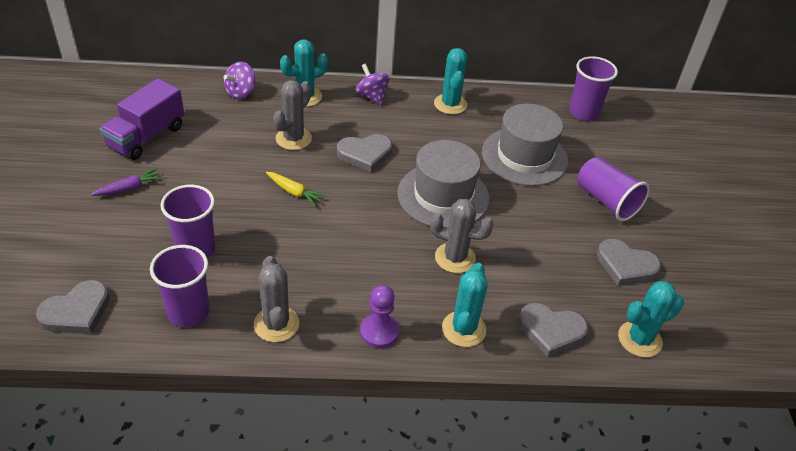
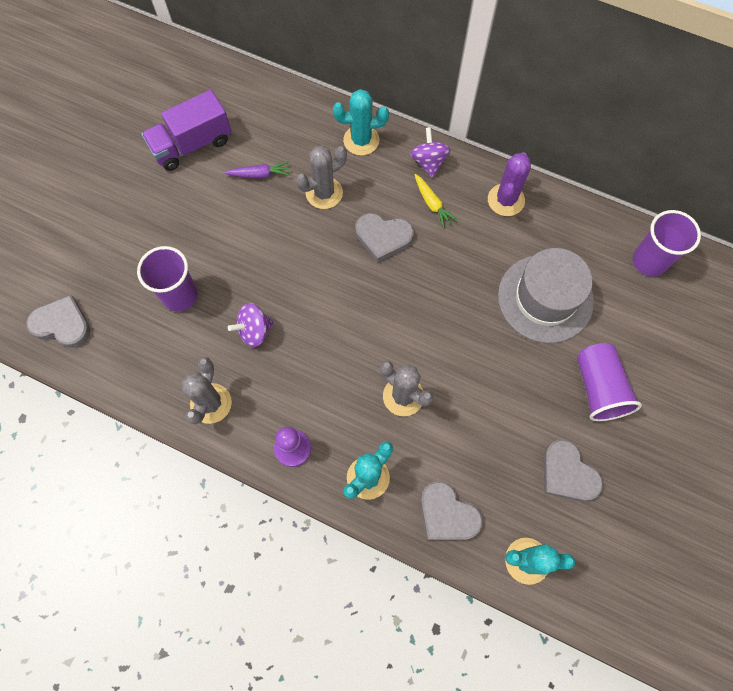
camera: 30 degrees right, 25 degrees up
grey heart [36,280,110,334] -> grey heart turned 150 degrees counterclockwise [26,295,90,348]
purple carrot [91,168,163,196] -> purple carrot moved to [224,161,290,179]
purple cup [150,245,210,327] -> none
purple spinning top [224,62,255,99] -> purple spinning top moved to [228,303,274,347]
yellow carrot [266,172,325,206] -> yellow carrot moved to [415,174,458,228]
grey hat [397,140,489,228] -> none
turquoise cactus [434,48,468,115] -> purple cactus [488,152,531,216]

